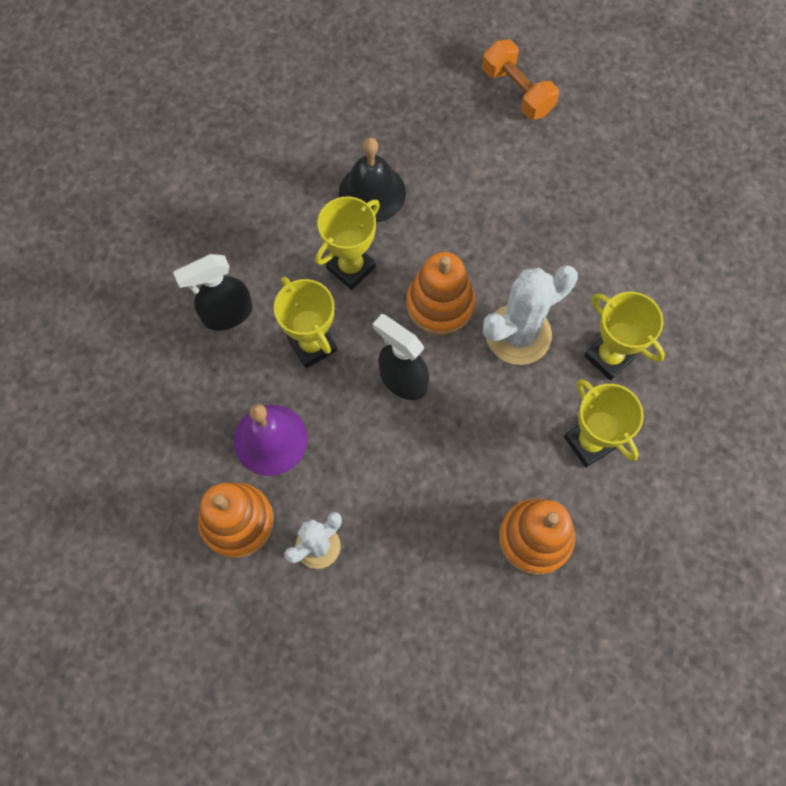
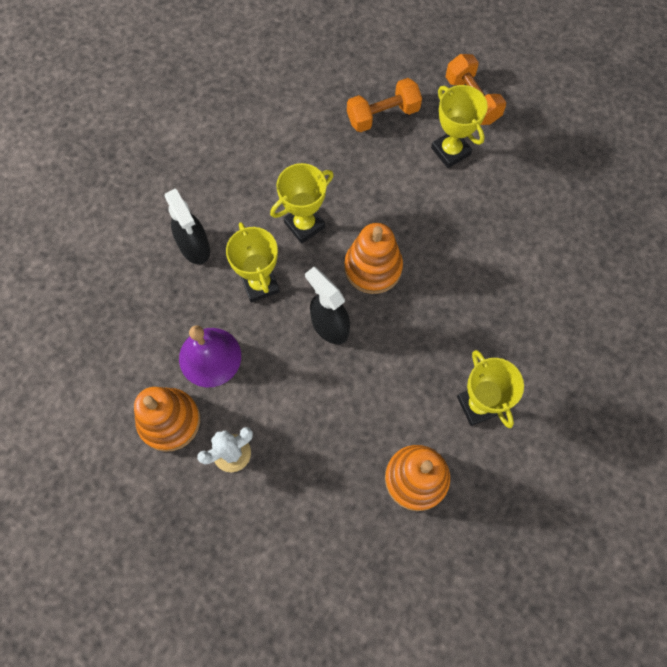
camera: 10 degrees right, 0 degrees up
black spray bottle [173,254,253,330] -> black spray bottle turned 105 degrees counterclockwise [165,188,210,264]
black bell [339,137,406,222] -> none
white cactus [483,265,578,365] -> none
yellow trophy [584,292,665,381] -> yellow trophy moved to [431,85,488,168]
none -> orange dumbbell [347,78,422,132]

